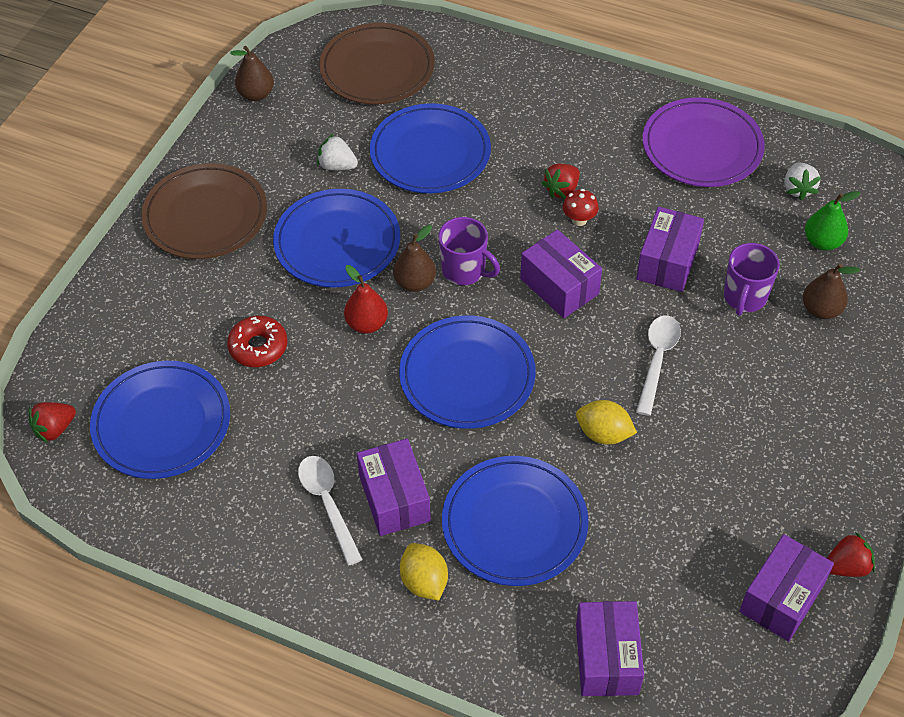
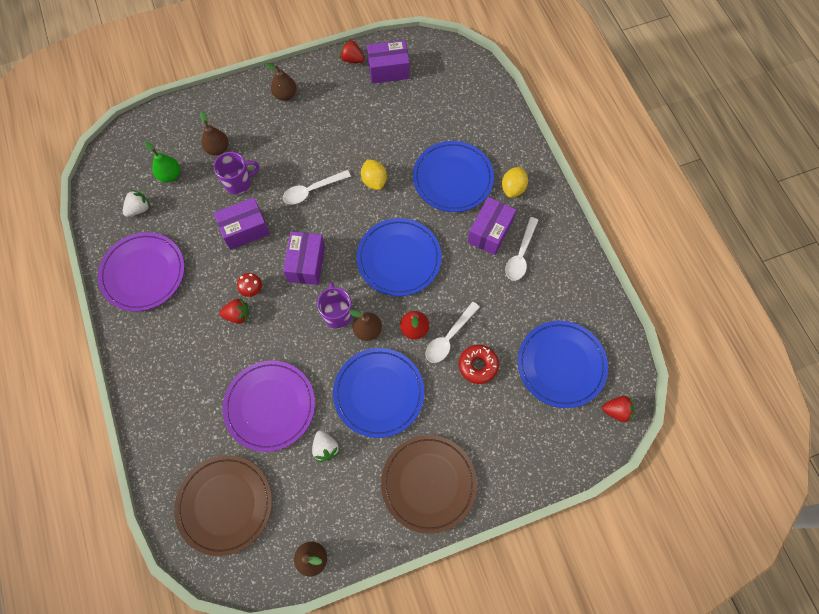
camera: 135 degrees left, 15 degrees up
blue plate [370,103,491,193] -> purple plate [223,360,315,452]
purple box [576,601,644,696] -> none
none -> brown pear [264,62,297,101]
none -> white spoon [426,302,480,363]

